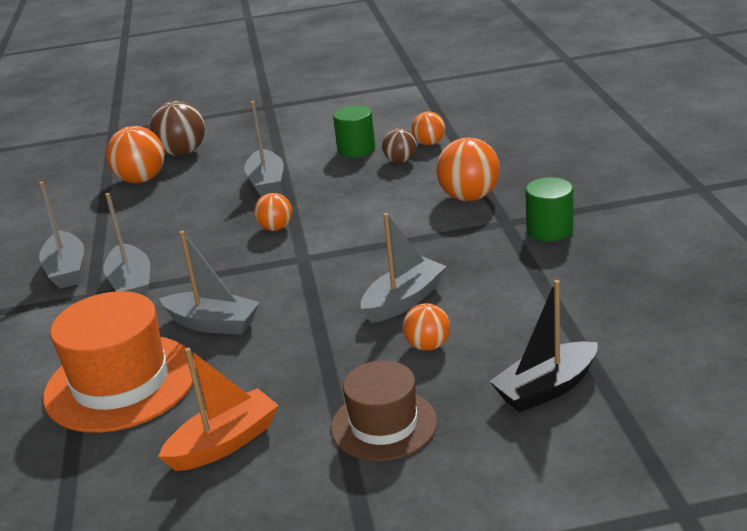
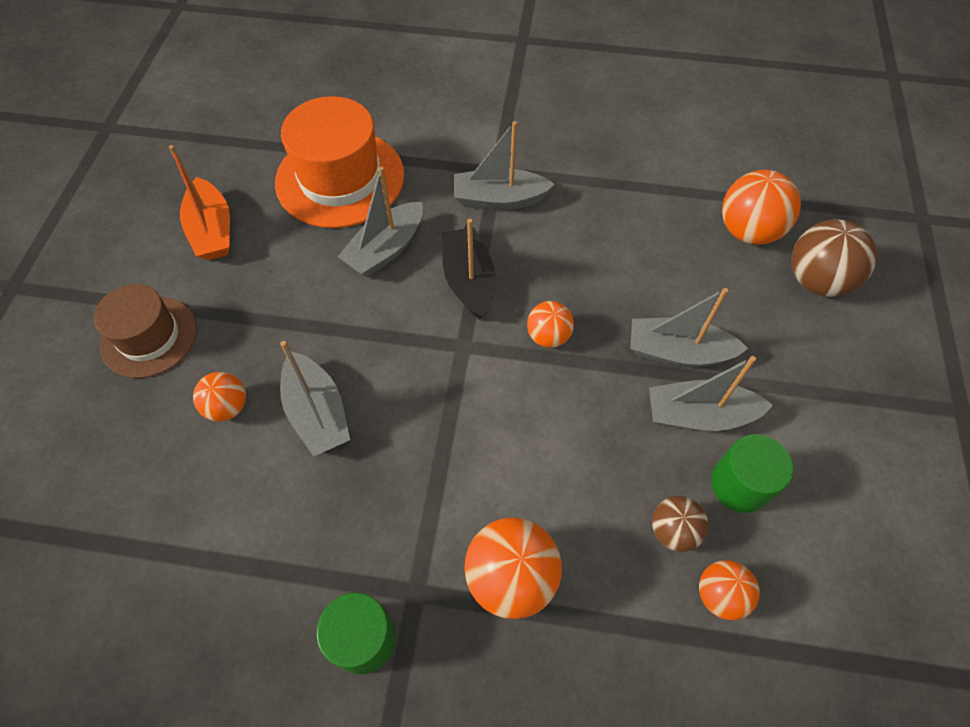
camera: 105 degrees right, 30 degrees up
grey boat [39,181,84,289] -> grey boat moved to [649,356,773,431]
black boat [489,280,598,412] -> black boat moved to [442,219,496,319]

